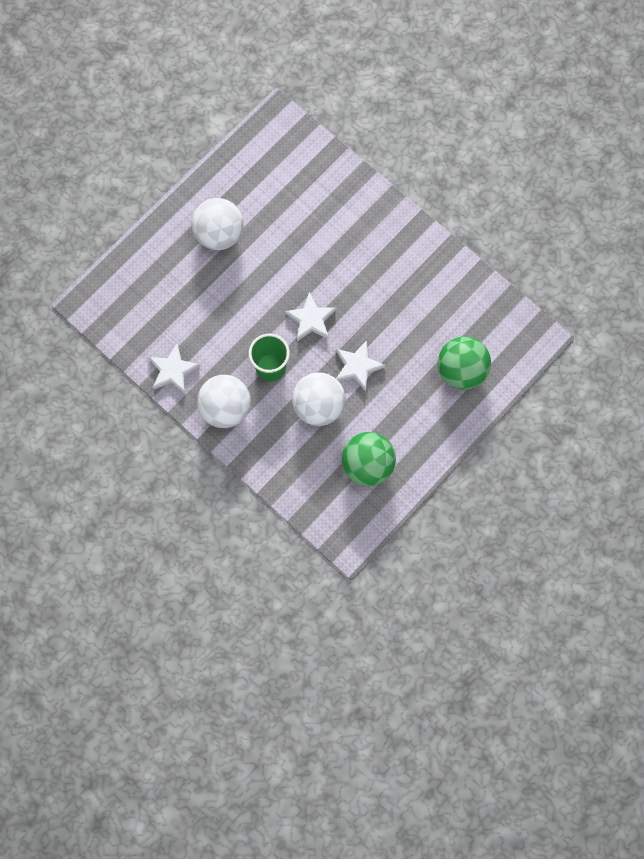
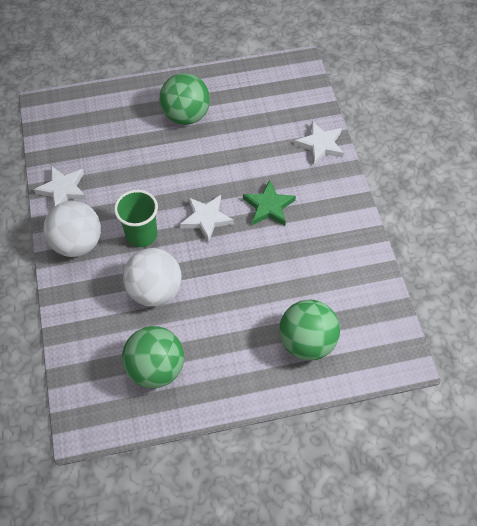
camera: 35 degrees right, 15 degrees down
white ball [192,198,243,250] -> green ball [159,73,210,125]
white star [336,340,385,392] -> white star moved to [294,121,344,165]
none -> green star [243,180,296,226]

